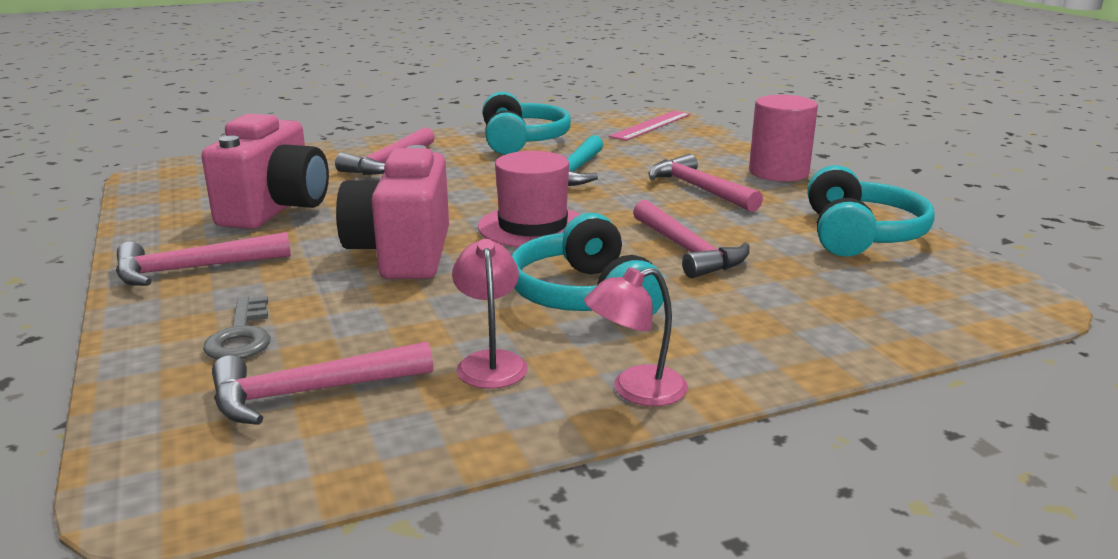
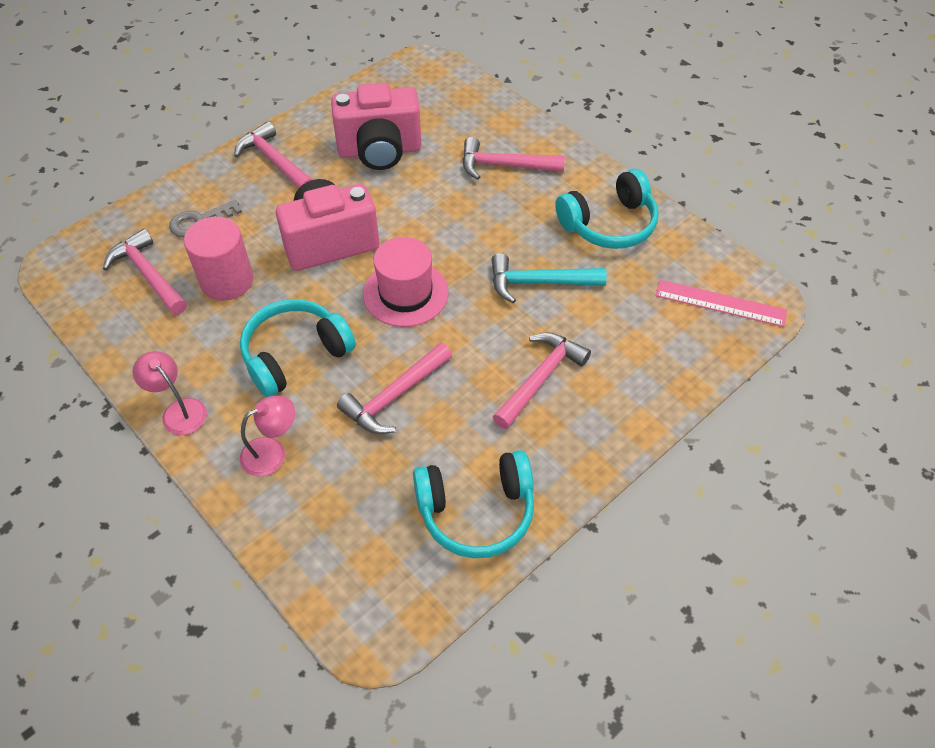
camera: 70 degrees right, 30 degrees up
pink lamp [452,239,528,389] -> pink lamp moved to [240,396,295,477]
pink cylinder [749,95,818,182] -> pink cylinder moved to [184,217,253,301]

